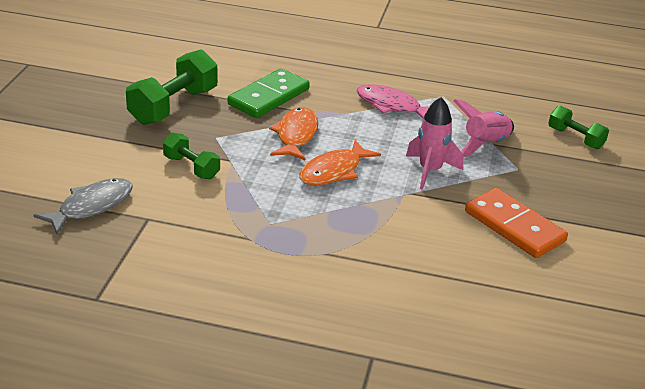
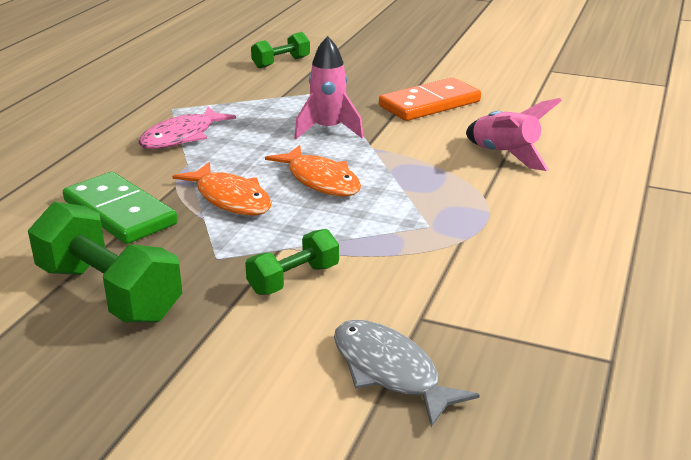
camera: 80 degrees left, 5 degrees down
orange fish [269,107,318,160] -> orange fish turned 150 degrees counterclockwise [172,162,272,215]
pink rocket [453,99,514,157] -> pink rocket moved to [466,98,562,171]

